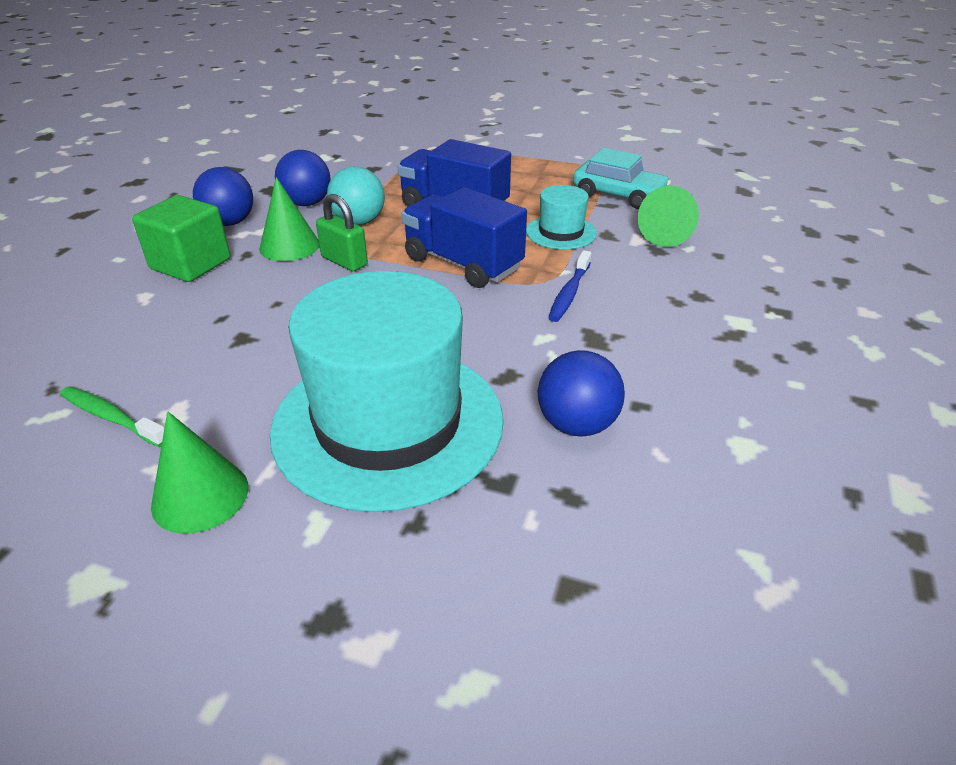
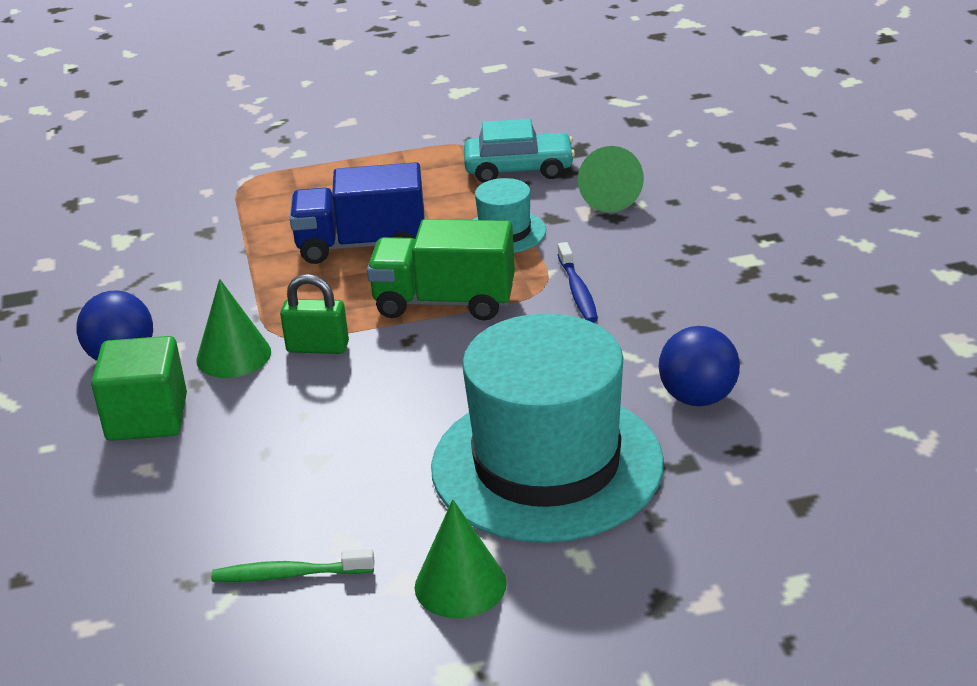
camera: 30 degrees left, 5 degrees down
blue ball [275,150,331,206] -> none
turquoise ball [327,166,385,225] -> none
blue truck [402,187,527,288] -> green truck [367,219,515,321]

